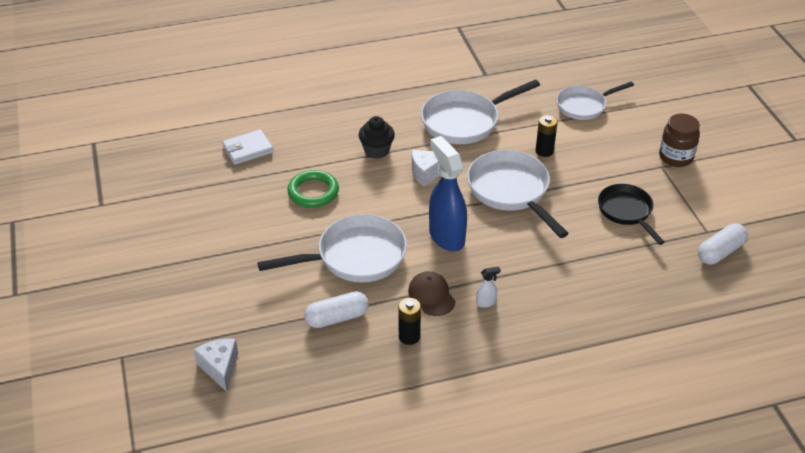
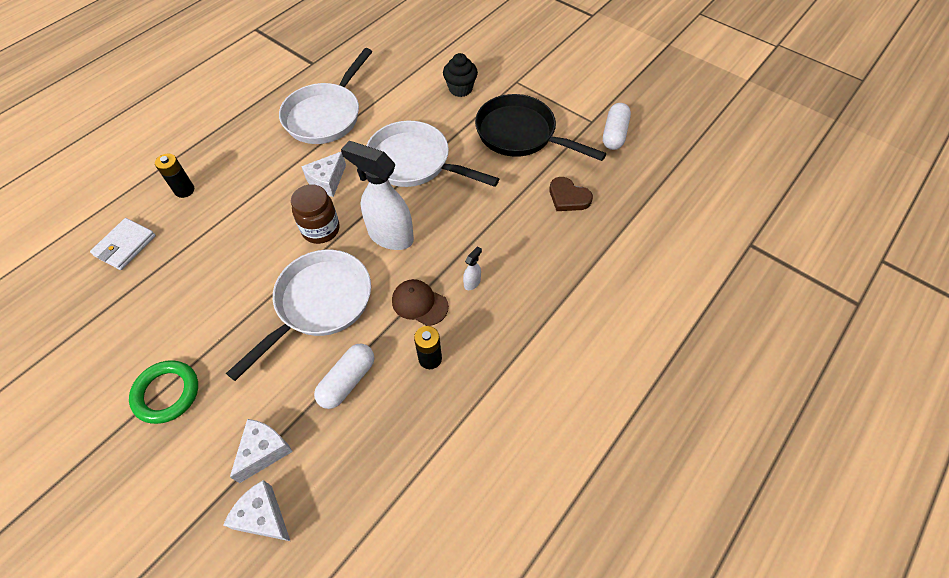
camera: 35 degrees left, 15 degrees up
green ring [287,170,339,208] -> green ring moved to [129,360,198,424]
black cupcake [358,116,395,159] -> black cupcake moved to [443,53,478,97]
blue spray bottle [429,136,467,251] -> white spray bottle [341,141,414,250]
black battery [535,115,558,157] -> black battery moved to [155,154,194,198]
white pan [557,82,634,120] -> none
black pan [598,184,665,245] -> black pan [475,94,606,161], size x1.53
brown jar [659,114,700,167] -> brown jar moved to [291,184,340,244]
none -> white cheese [230,419,293,483]
none -> brown heart [549,177,593,211]

